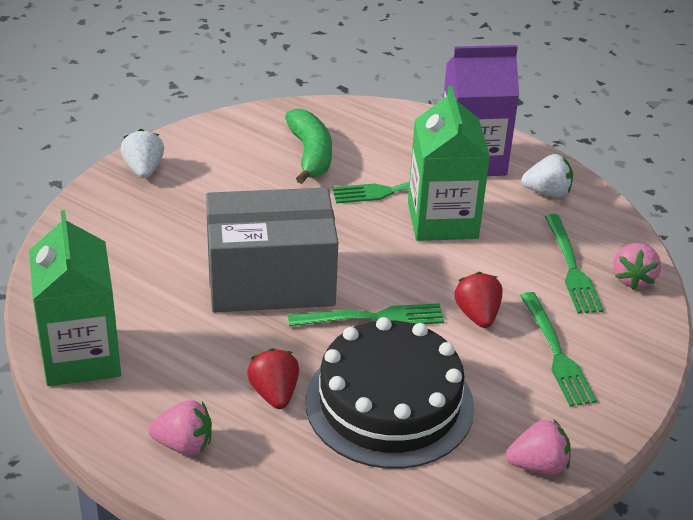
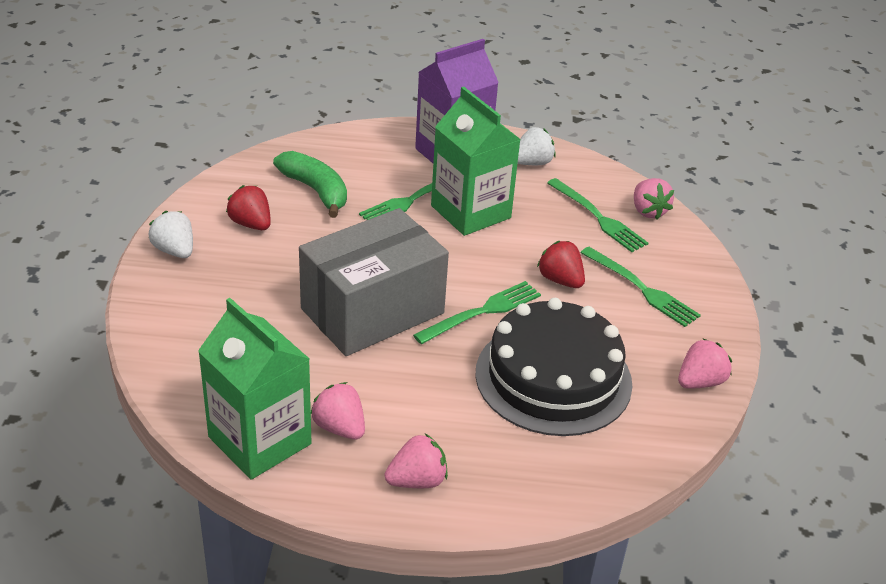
camera: 30 degrees left, 0 degrees up
red strawberry [247,348,299,409] -> red strawberry moved to [226,185,271,230]
none -> pink strawberry [311,382,365,439]

